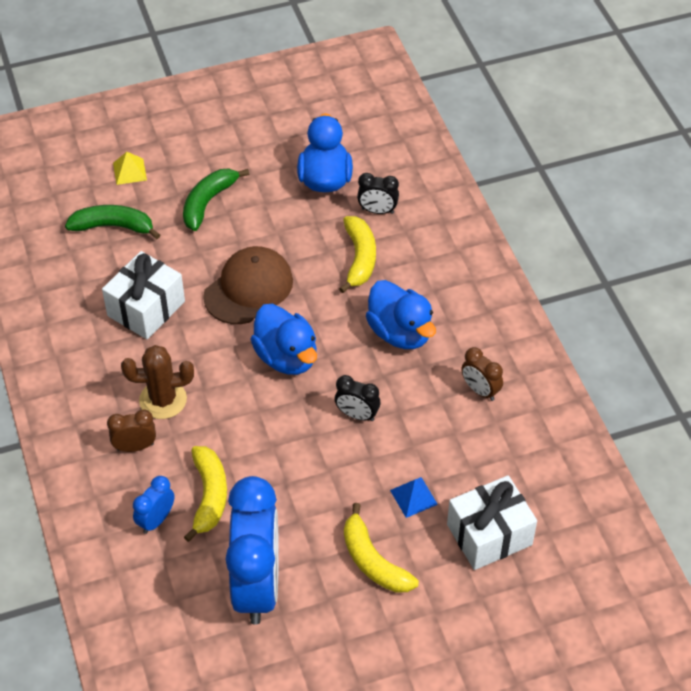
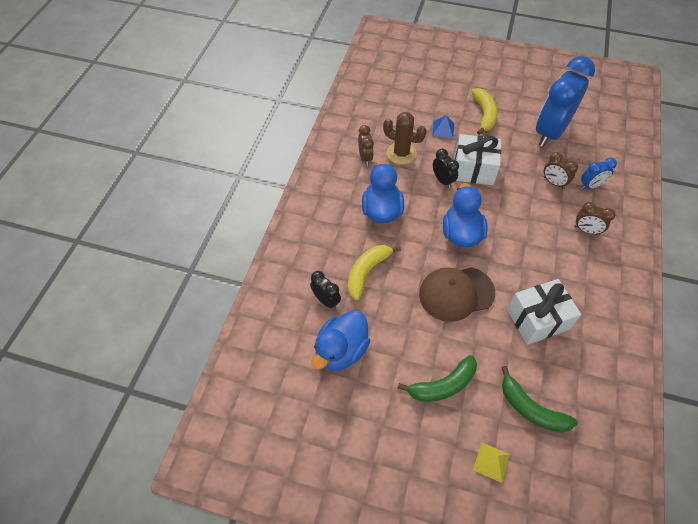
camera: 145 degrees left, 5 degrees up
brown cactus [121,345,194,419] -> brown cactus moved to [383,112,427,165]
yellow banana [184,446,227,542] -> brown clock [544,152,578,189]
white gift [447,475,537,570] -> white gift moved to [454,134,501,185]

